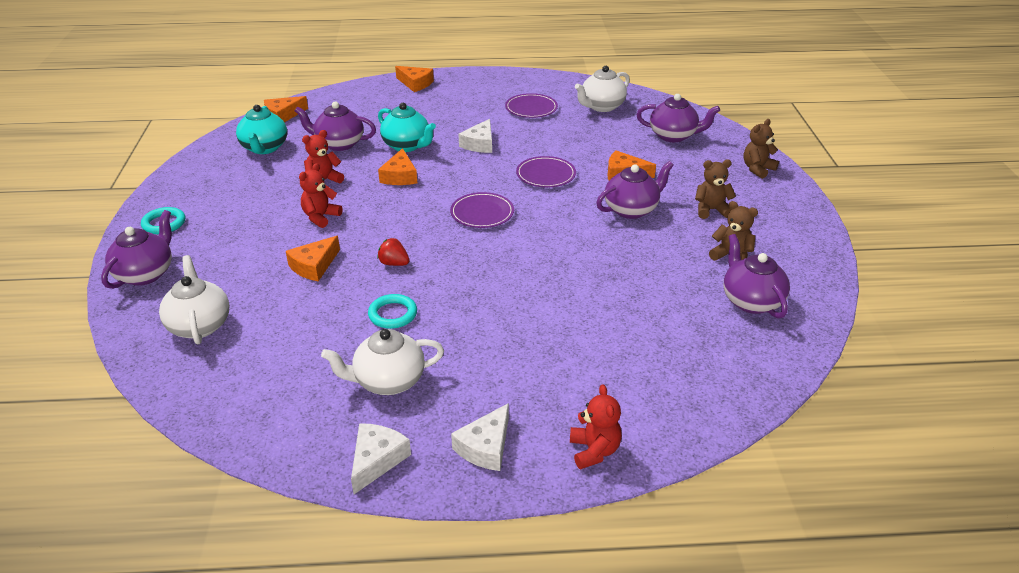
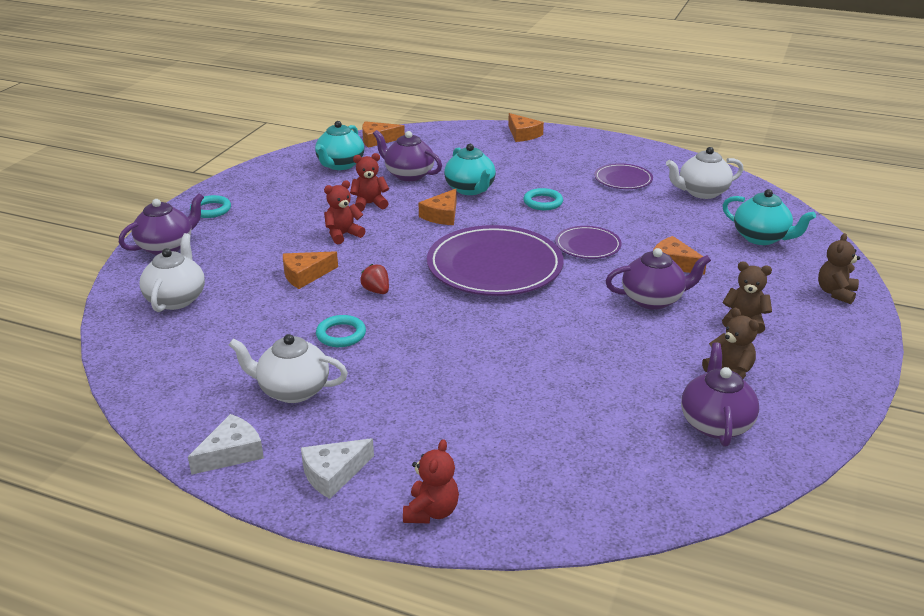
camera: 25 degrees right, 5 degrees down
purple plate [450,192,514,228] -> purple plate [427,225,564,296], size x1.99
white cheese [459,119,492,153] -> turquoise ring [523,188,563,210]
purple teapot [636,94,720,142] -> turquoise teapot [723,189,816,245]
brown teddy bear [743,119,779,179] -> brown teddy bear turned 45 degrees counterclockwise [818,233,860,304]

